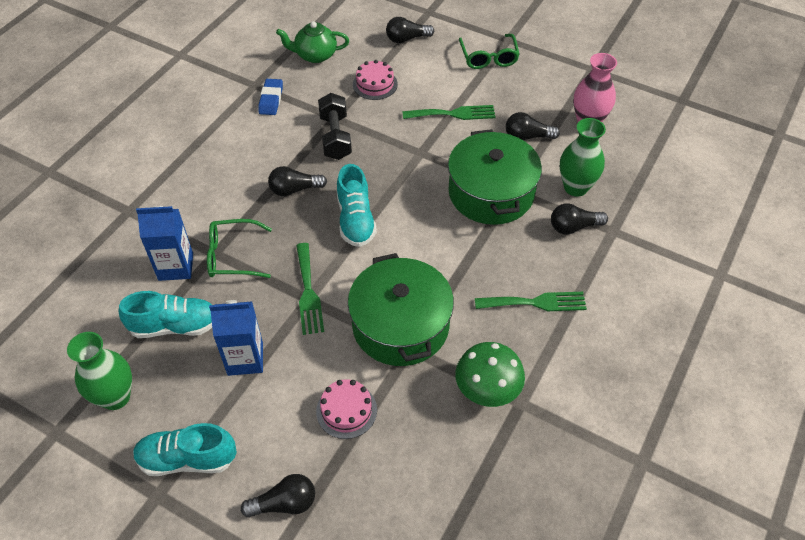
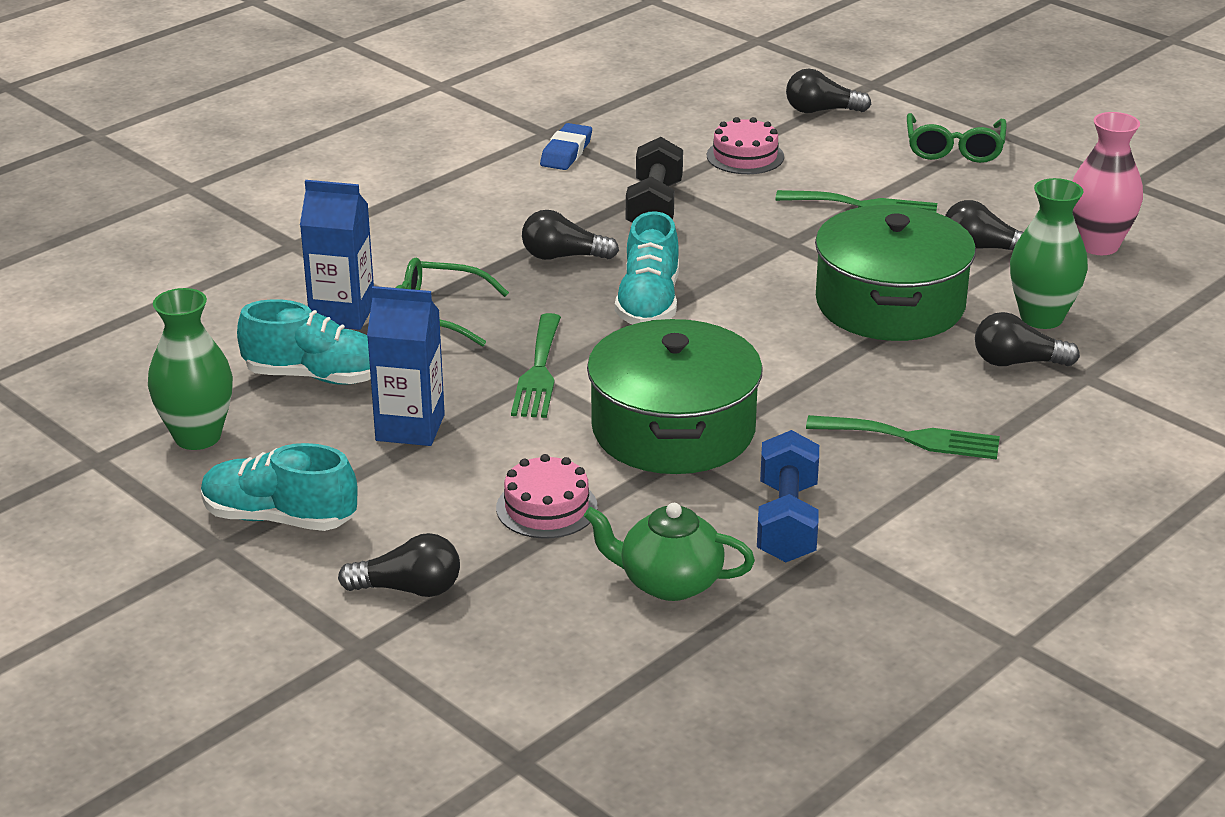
camera: 15 degrees right, 20 degrees down
green teapot [276,21,349,63] -> green teapot moved to [584,503,755,601]
green mushroom [455,342,525,407] -> blue dumbbell [757,430,819,562]

